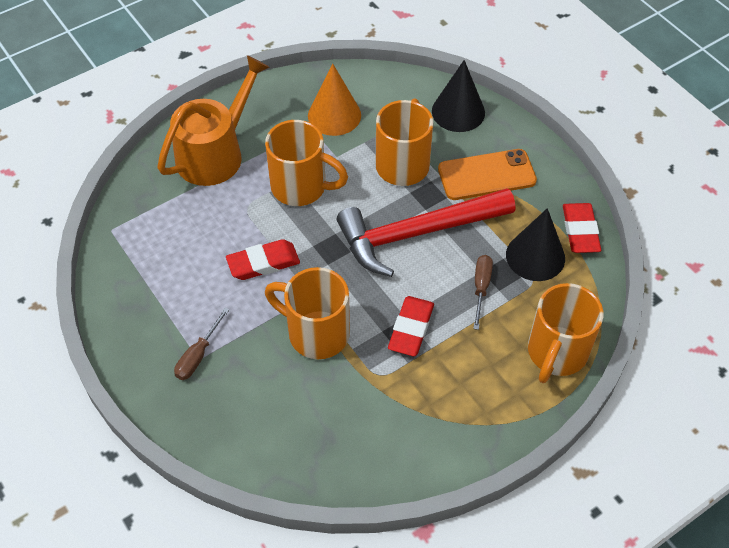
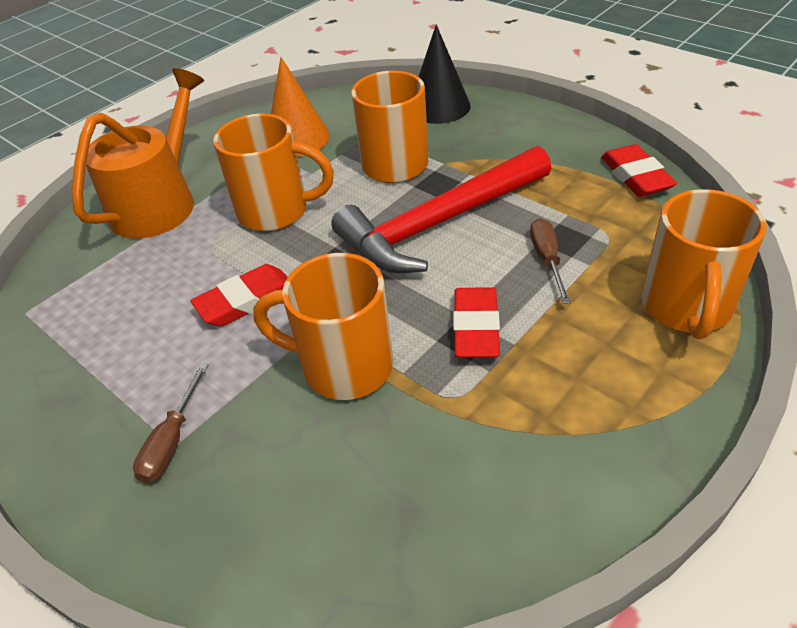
camera: 10 degrees left, 10 degrees down
orange phone [438,149,537,200] -> none
black cone [506,208,565,281] -> none

